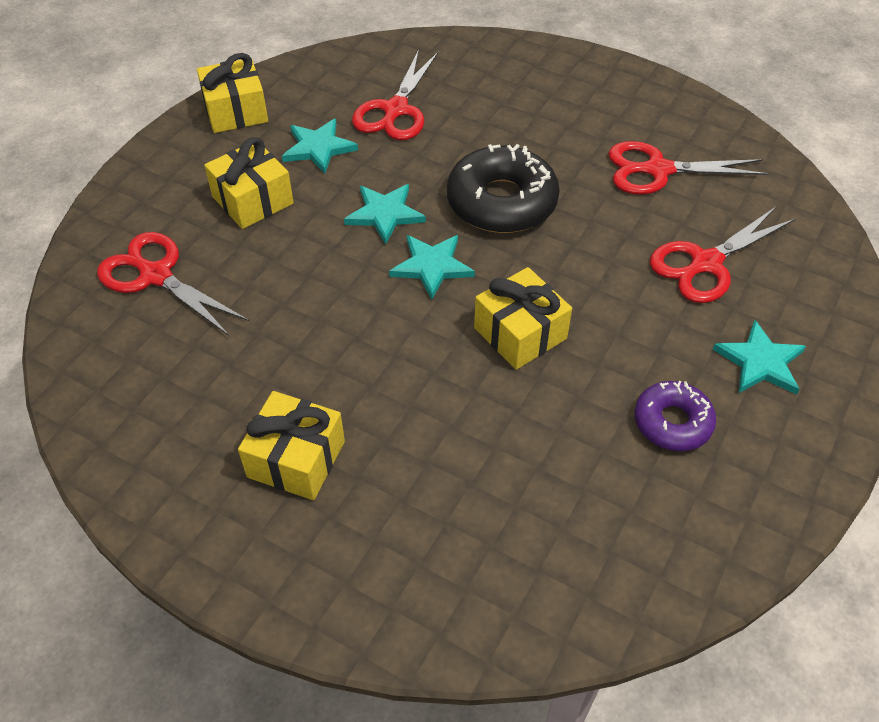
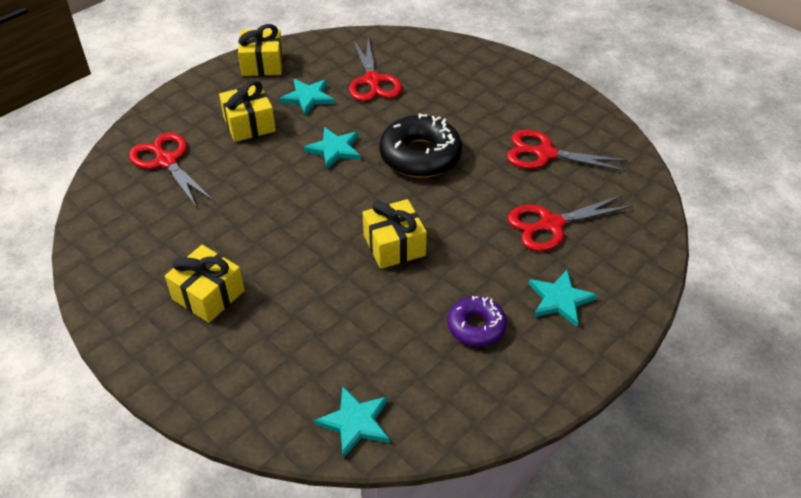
camera: 15 degrees right, 5 degrees down
red scissors [352,49,438,140] -> red scissors turned 45 degrees counterclockwise [349,38,402,101]
turquoise star [389,235,475,300] -> turquoise star moved to [314,386,390,458]

